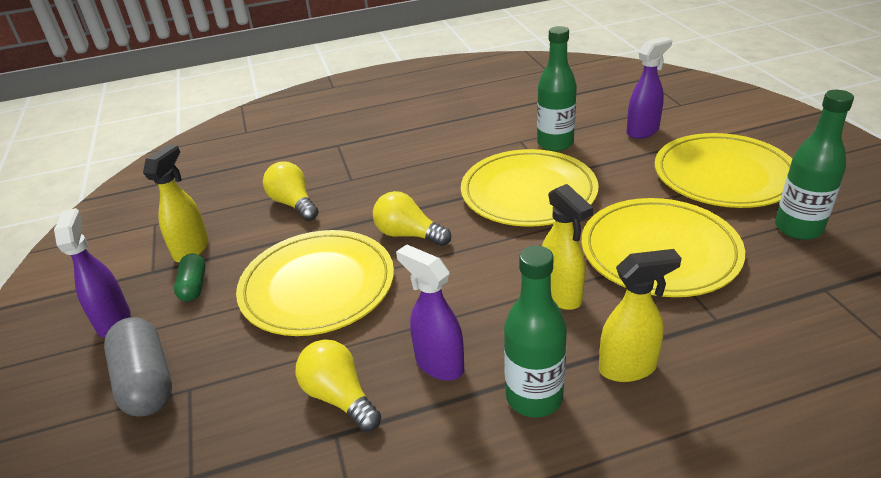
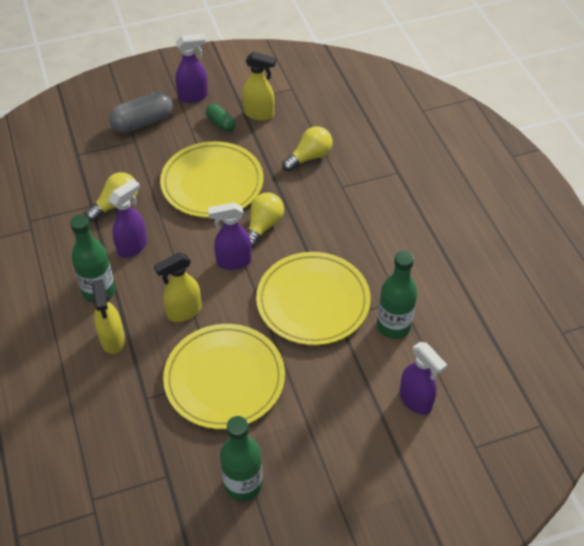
camera: 85 degrees right, 15 degrees up
green capsule [174,254,206,301] -> green capsule turned 60 degrees clockwise [206,104,236,132]
yellow plate [655,133,792,208] -> none
none -> purple spray bottle [208,202,252,270]

